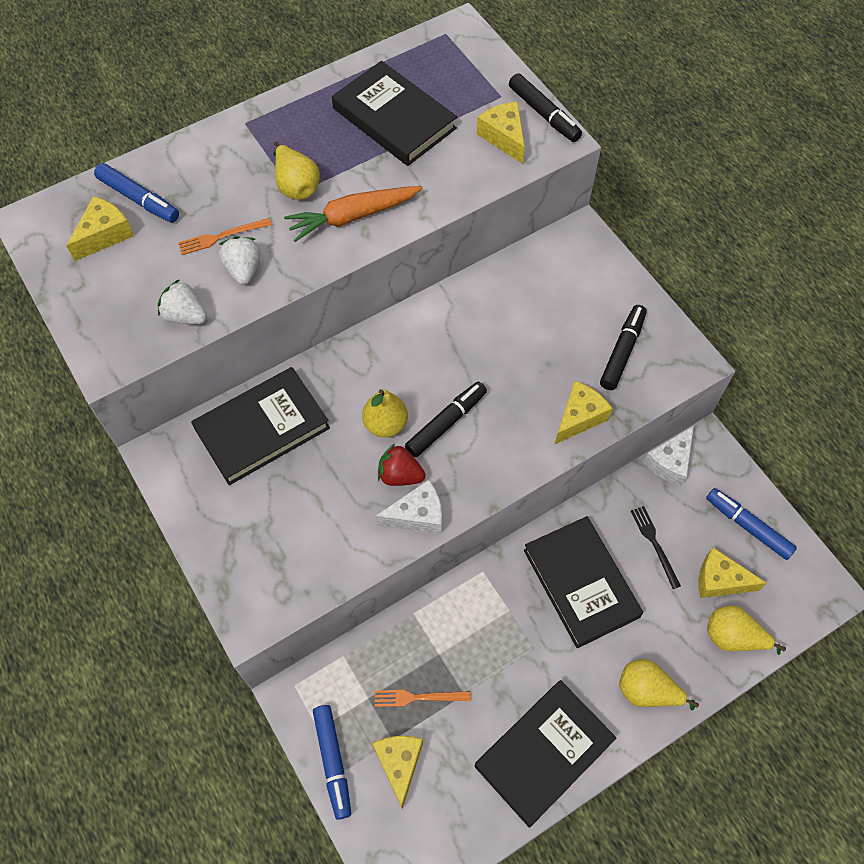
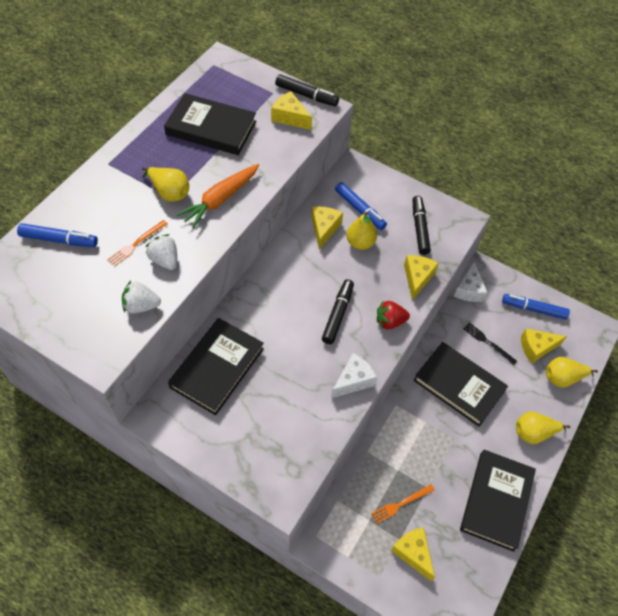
camera: 30 degrees left, 5 degrees down
yellow cheese [66,196,134,261] -> yellow cheese moved to [312,206,343,250]
blue marker [313,705,351,820] -> blue marker moved to [335,182,387,230]
yellow pear [362,389,408,438] -> yellow pear moved to [346,212,377,250]
red strawberry [378,443,426,486] -> red strawberry moved to [377,300,410,330]

